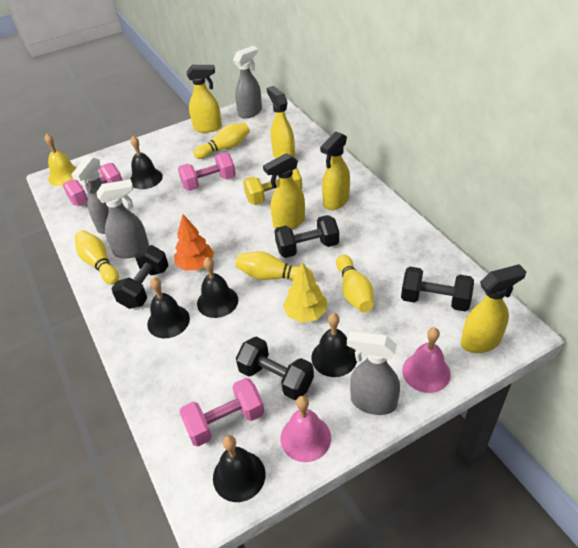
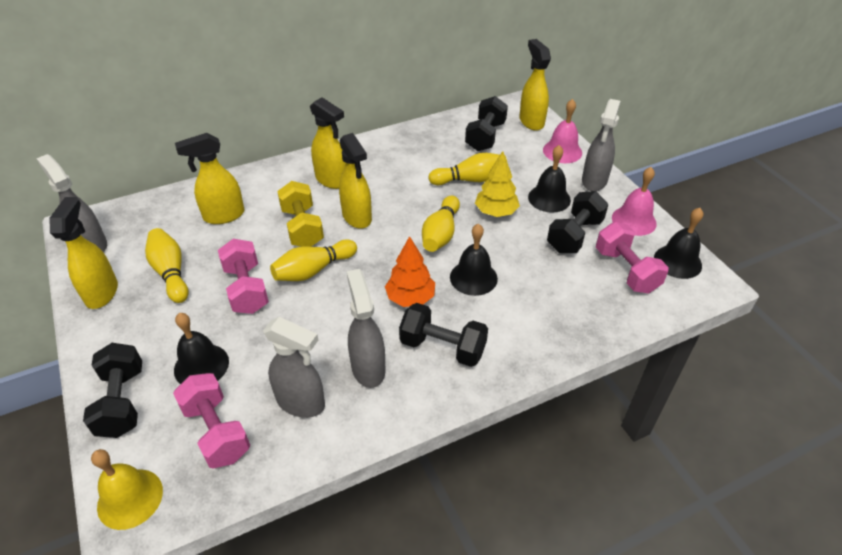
camera: 90 degrees left, 0 degrees up
yellow bowling pin [75,230,119,285] -> yellow bowling pin moved to [270,239,357,281]
black bell [147,277,190,338] -> none
black dumbbell [274,215,339,258] -> black dumbbell moved to [83,343,142,438]

